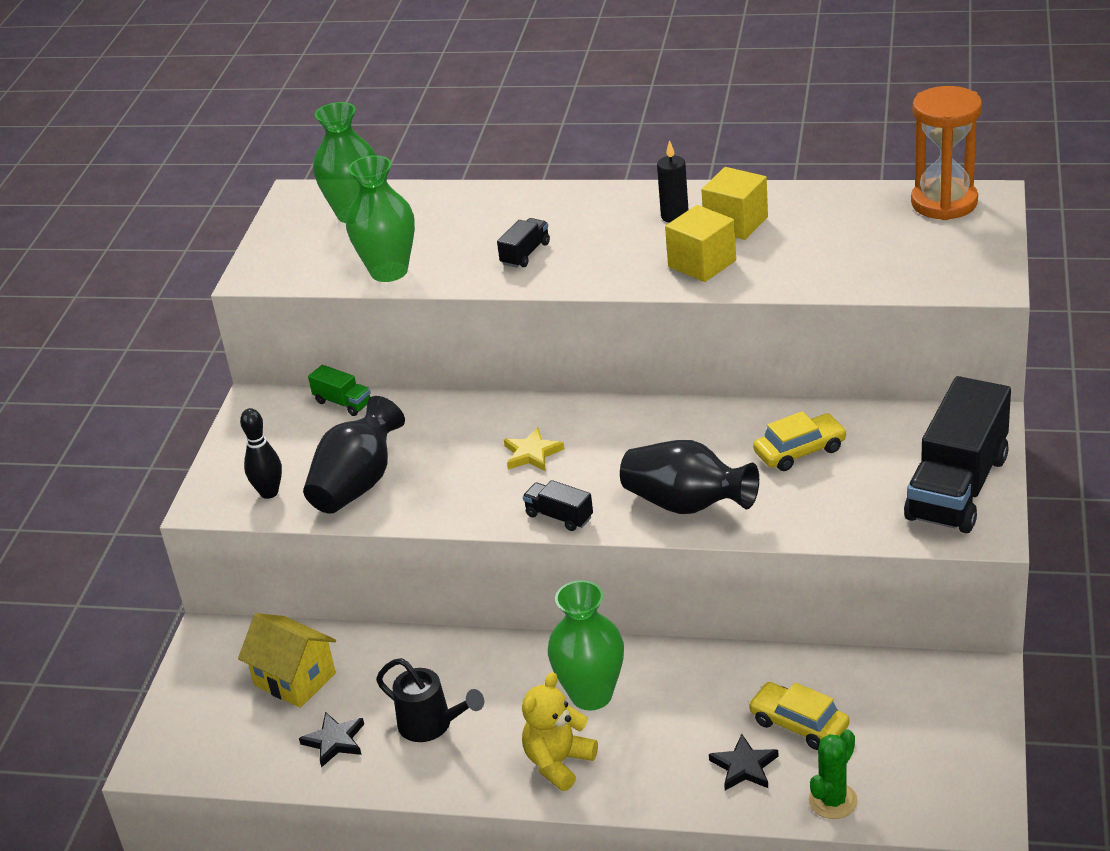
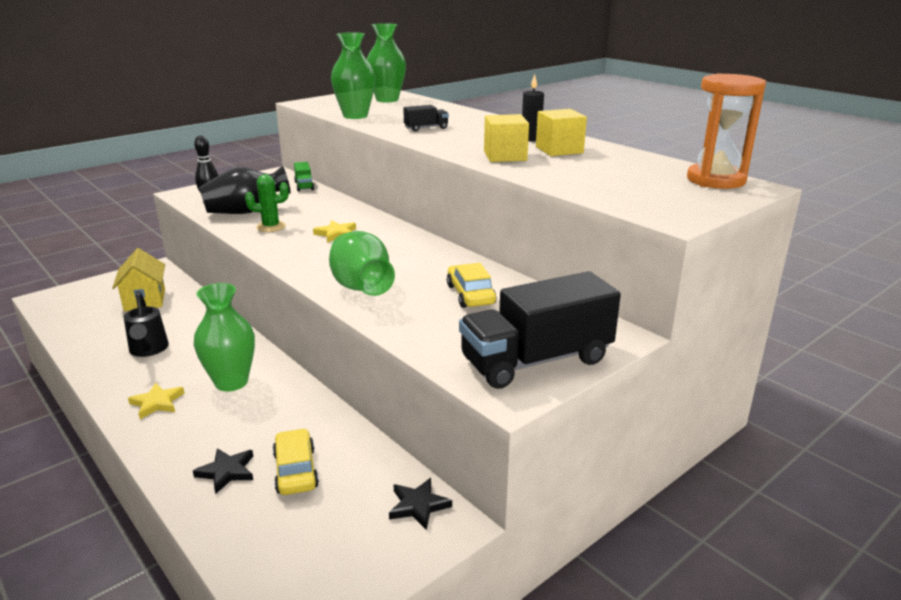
camera: 35 degrees right, 10 degrees down
black star [299,712,364,768] -> black star moved to [389,478,452,530]
yellow teddy bear [522,672,598,791] -> yellow star [128,383,184,419]
black truck [523,480,593,531] -> none
black vase [620,440,759,514] -> green vase [329,231,395,296]
yellow car [753,411,847,471] -> yellow car turned 120 degrees counterclockwise [447,263,496,308]
green cactus [809,730,858,819] -> green cactus moved to [245,174,289,232]

